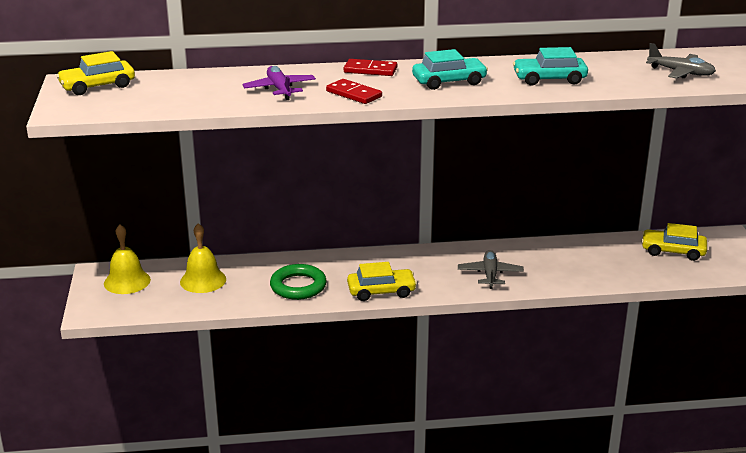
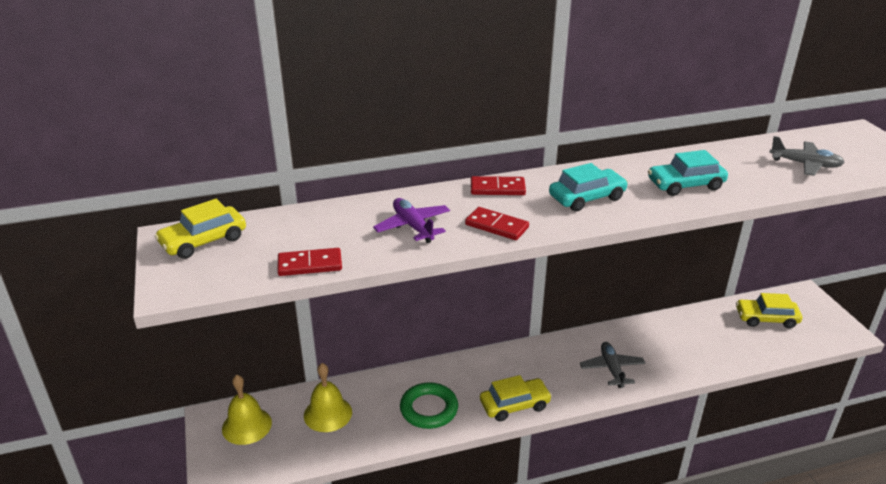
camera: 10 degrees left, 5 degrees up
none -> red domino [277,248,342,276]

